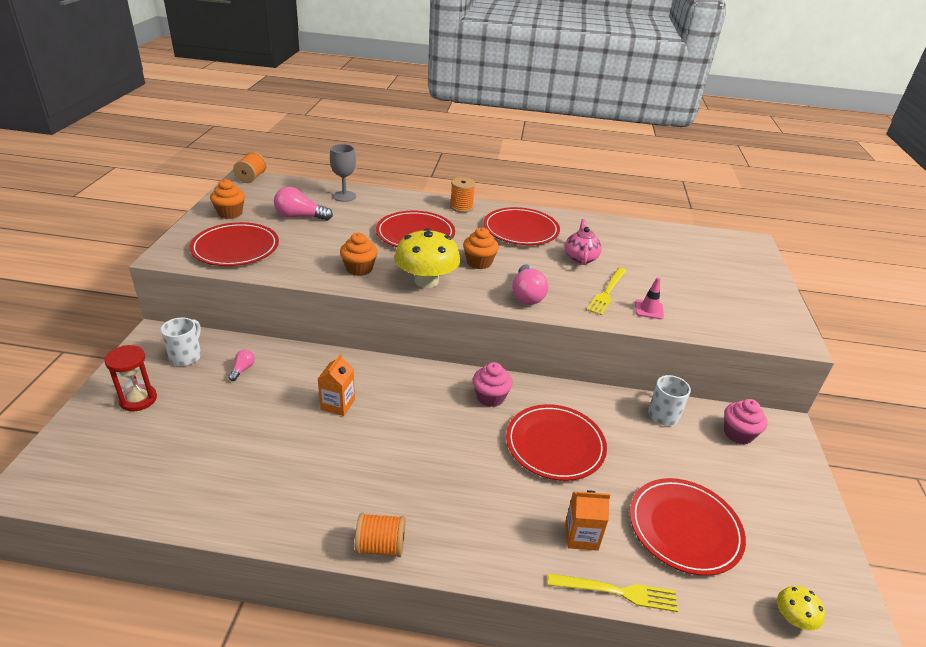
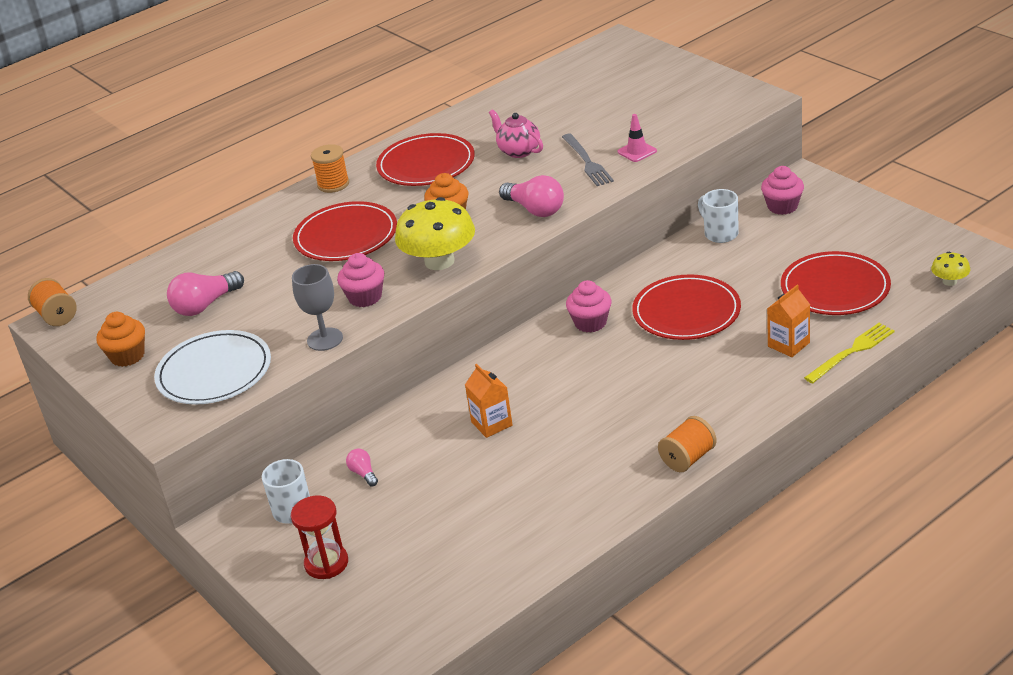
camera: 40 degrees left, 0 degrees up
red plate [190,222,279,266] -> white plate [154,330,271,404]
grey goblet [330,144,356,202] -> grey goblet moved to [292,264,343,351]
orange cupcake [340,233,378,276] -> pink cupcake [337,253,384,307]
yellow fork [587,268,627,315] -> grey fork [562,133,614,186]

